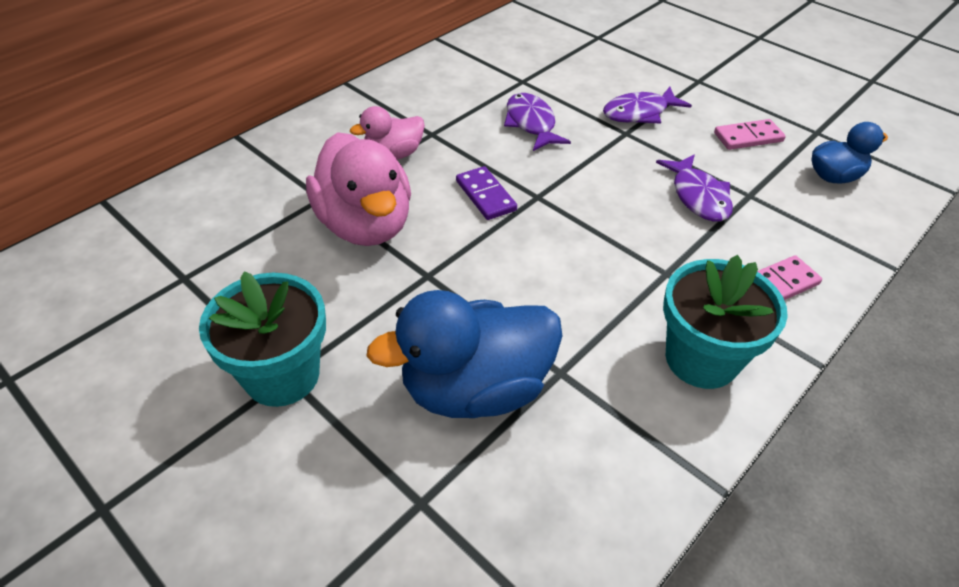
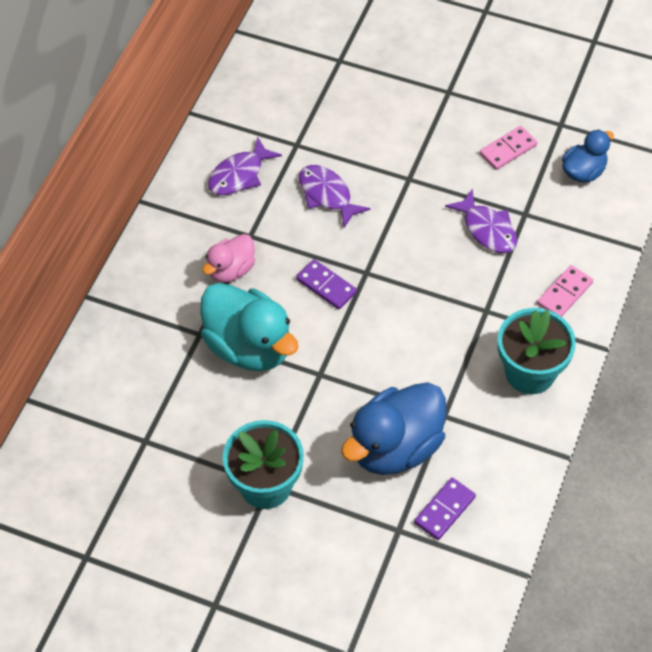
camera: 20 degrees left, 10 degrees up
pink duck [306,132,411,246] -> turquoise duck [200,283,298,371]
purple fish [603,87,692,124] -> purple fish moved to [208,137,282,195]
none -> purple domino [414,478,476,540]

